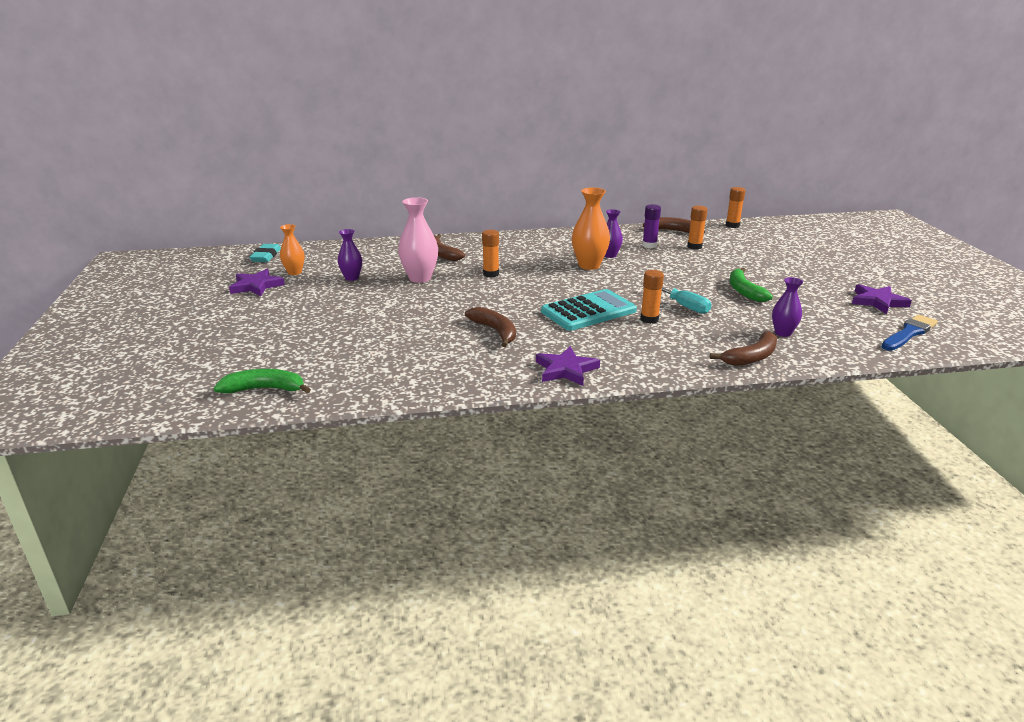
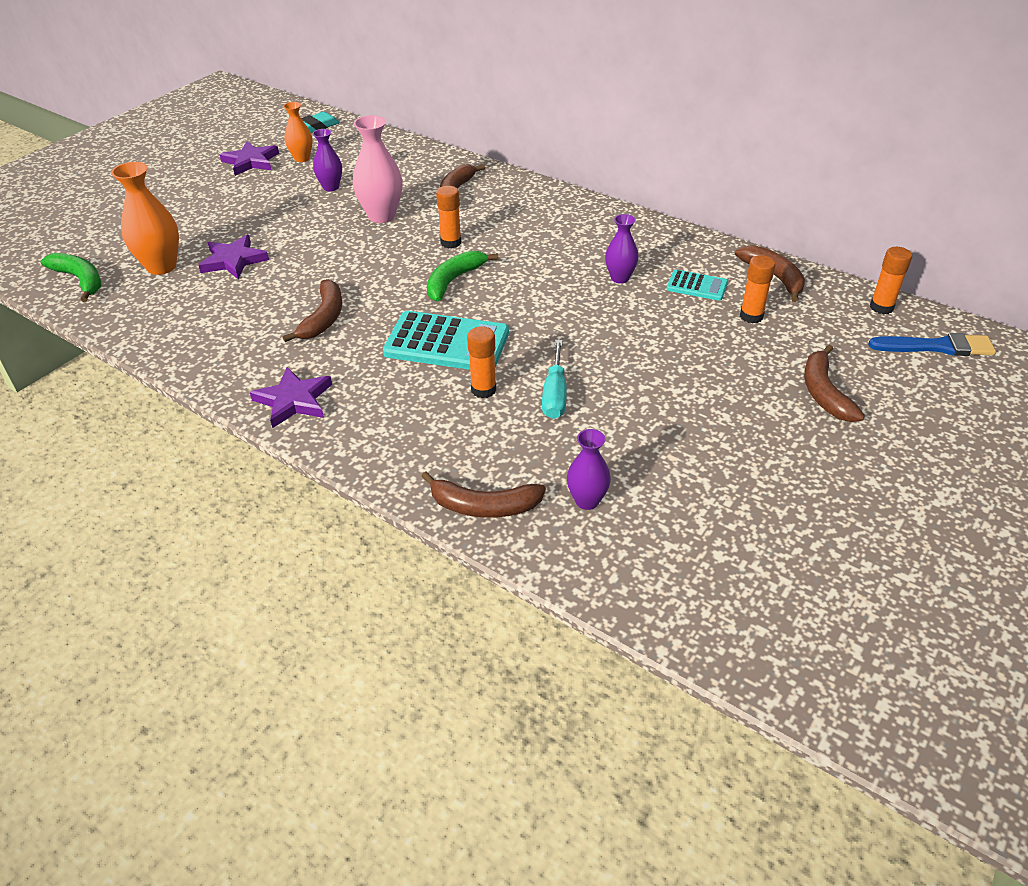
camera: 45 degrees right, 15 degrees up
orange vase [572,187,610,270] -> orange vase moved to [111,162,179,275]
purple glue stick [642,204,661,248] -> turquoise calculator [666,270,728,301]
green banana [729,268,773,302] -> green banana moved to [427,251,499,301]
purple star [852,284,912,314] -> purple star moved to [198,235,269,279]
blue brush [882,315,938,351] -> blue brush moved to [868,333,996,356]
none -> brown banana [804,345,865,422]

